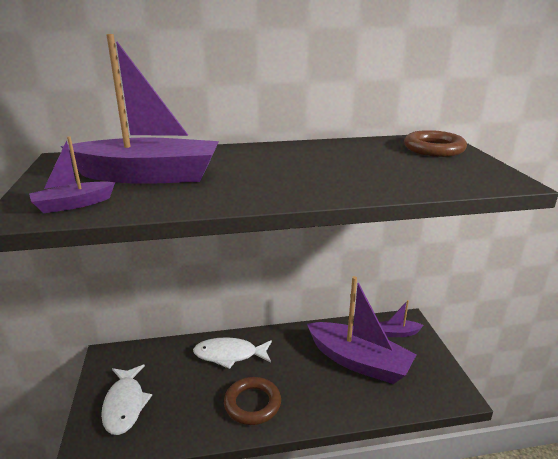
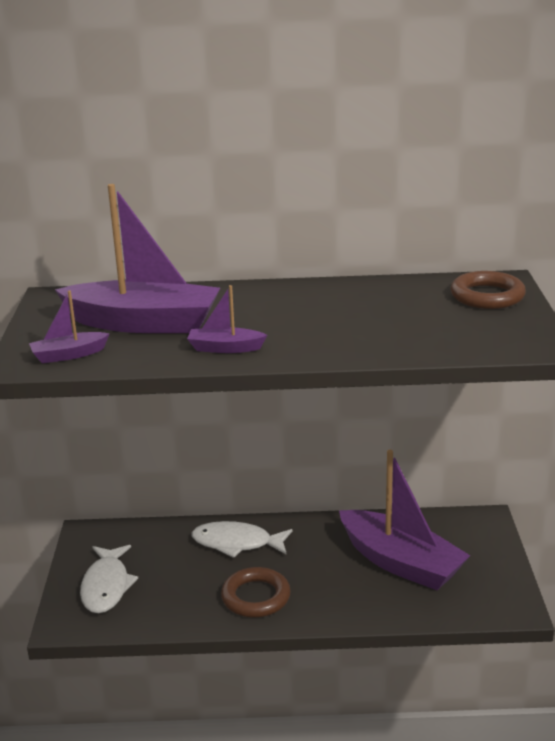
camera: 10 degrees right, 0 degrees up
purple boat [379,300,424,337] -> purple boat moved to [187,285,267,353]

